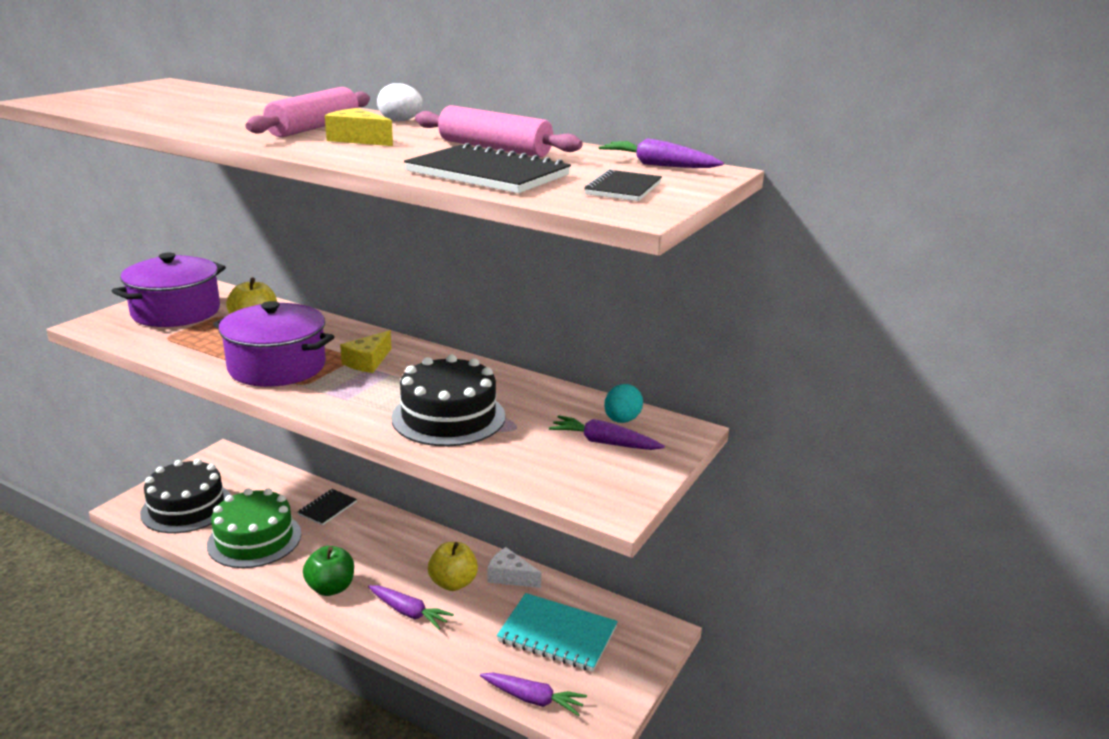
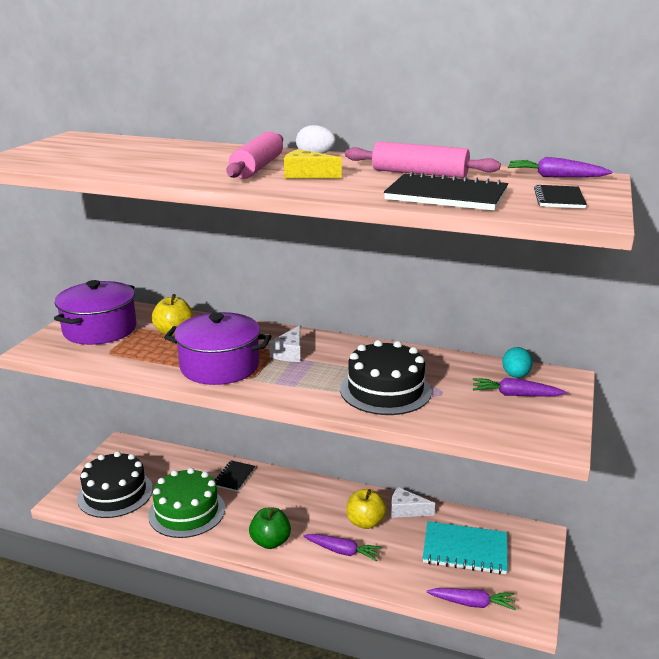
camera: 10 degrees left, 0 degrees up
yellow cheese [340,330,391,373] -> white cheese [269,325,300,362]

